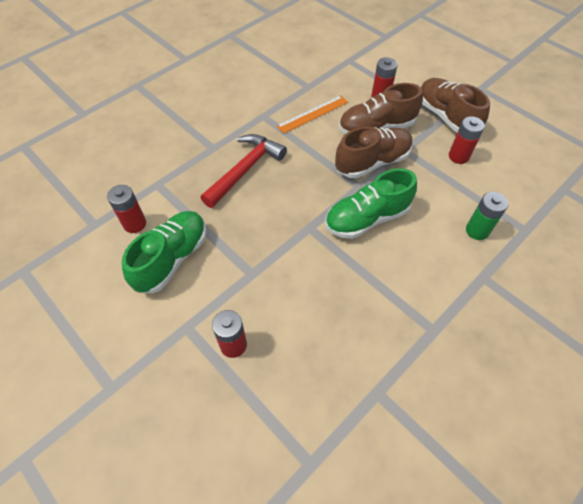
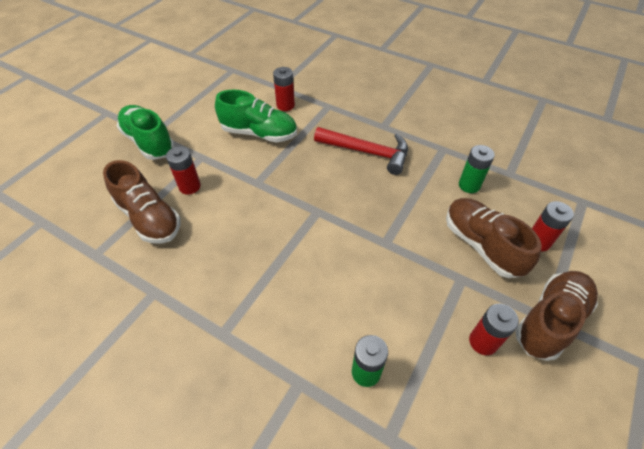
camera: 75 degrees right, 5 degrees down
orange ruler [276,95,348,134] -> green battery [459,145,495,193]
green shoe [325,168,417,239] -> green shoe moved to [116,105,175,160]
brown shoe [335,127,413,178] -> brown shoe moved to [103,160,181,244]

